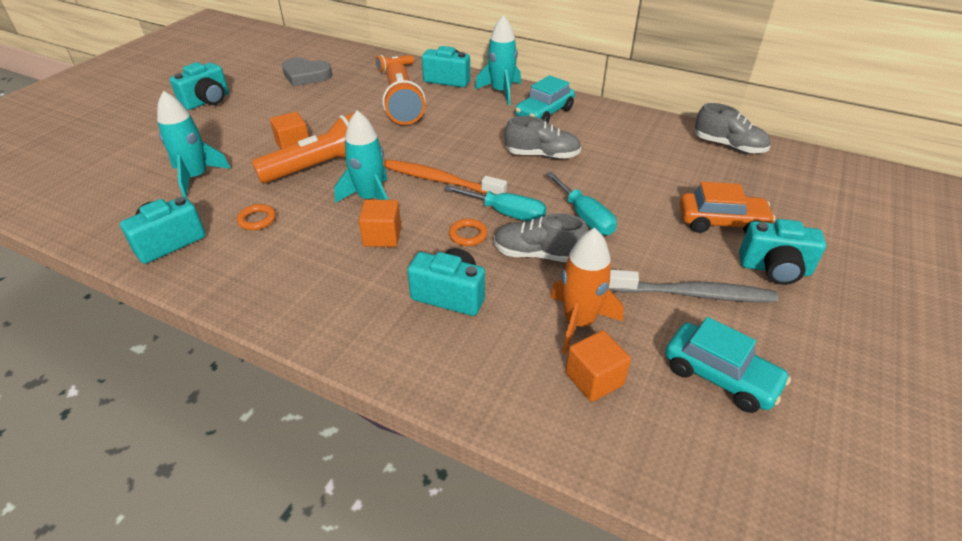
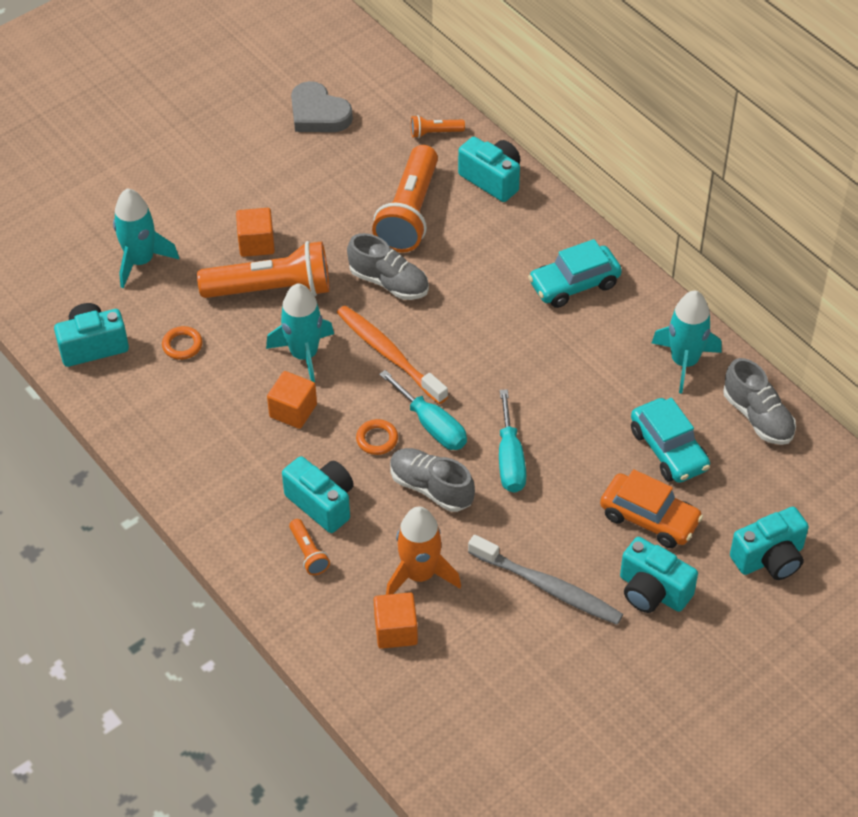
camera: 25 degrees right, 10 degrees up
turquoise camera [170,62,229,110] -> turquoise camera moved to [730,507,809,580]
turquoise rocket [475,15,521,105] -> turquoise rocket moved to [652,290,722,393]
grey shoe [504,116,581,159] -> grey shoe moved to [347,233,429,300]
turquoise car [665,317,791,413] -> turquoise car moved to [631,398,710,483]
none -> orange flashlight [289,519,330,575]

